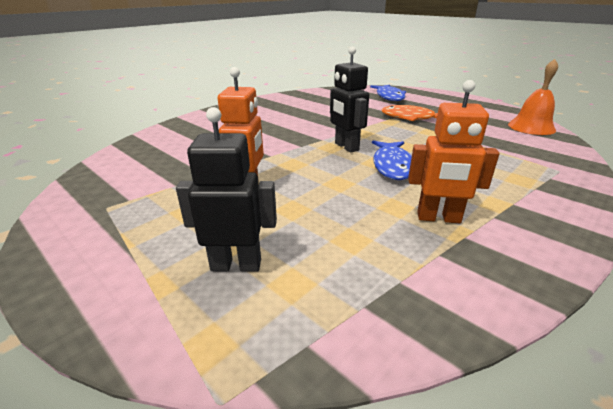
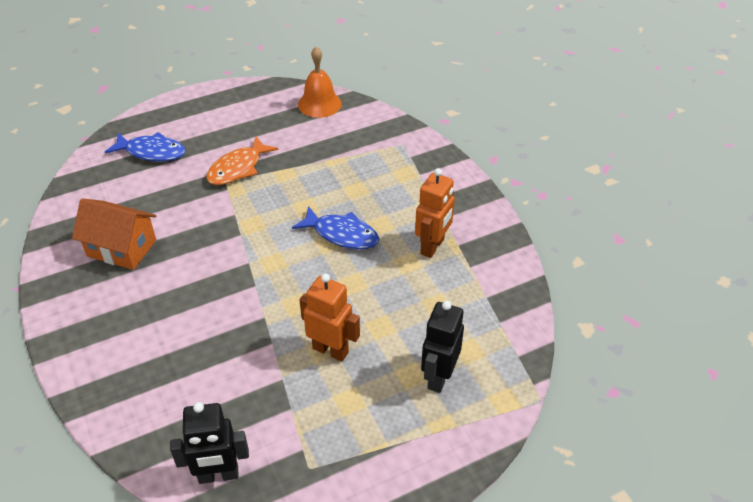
camera: 70 degrees left, 15 degrees up
black robot [330,46,369,153] -> black robot moved to [170,402,249,484]
none -> orange house [72,198,156,270]

